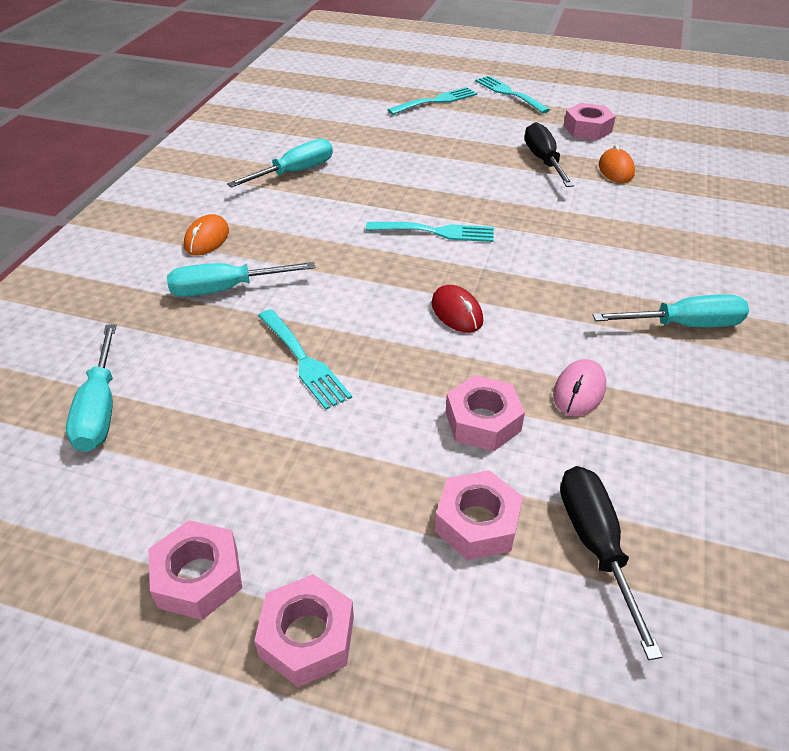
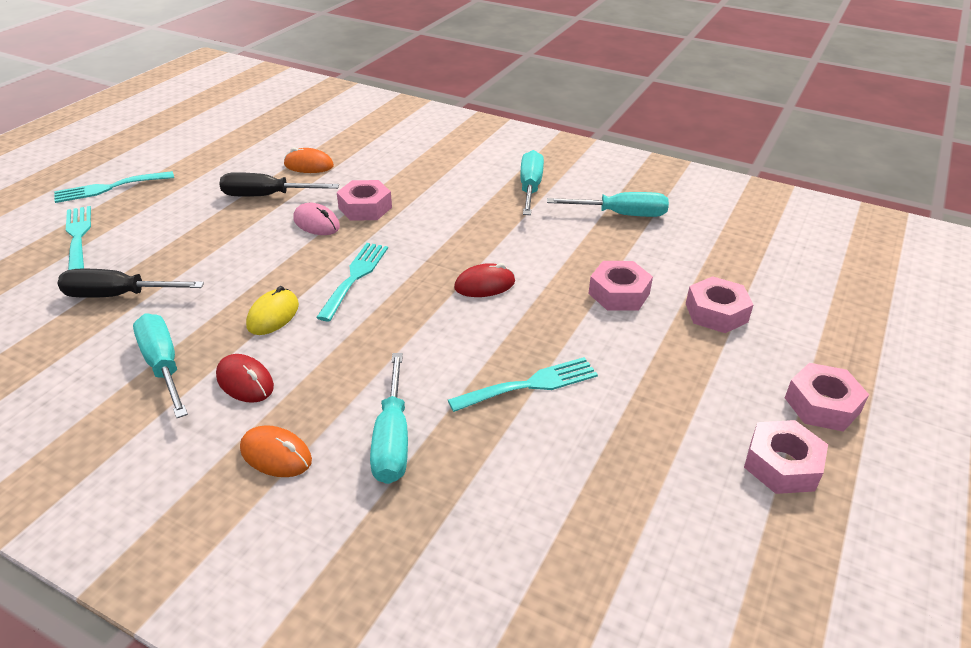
camera: 80 degrees left, 5 degrees down
turquoise screwdriver [66,324,116,452] -> turquoise screwdriver moved to [547,192,669,217]
pink mouse [553,359,606,416] -> pink mouse moved to [293,203,340,235]
black screwdriver [560,466,663,660] -> black screwdriver moved to [57,269,204,298]
pink nut [564,103,616,140] -> pink nut moved to [337,180,392,221]
none -> red mouse [216,354,274,403]
none -> yellow mouse [246,286,299,335]

